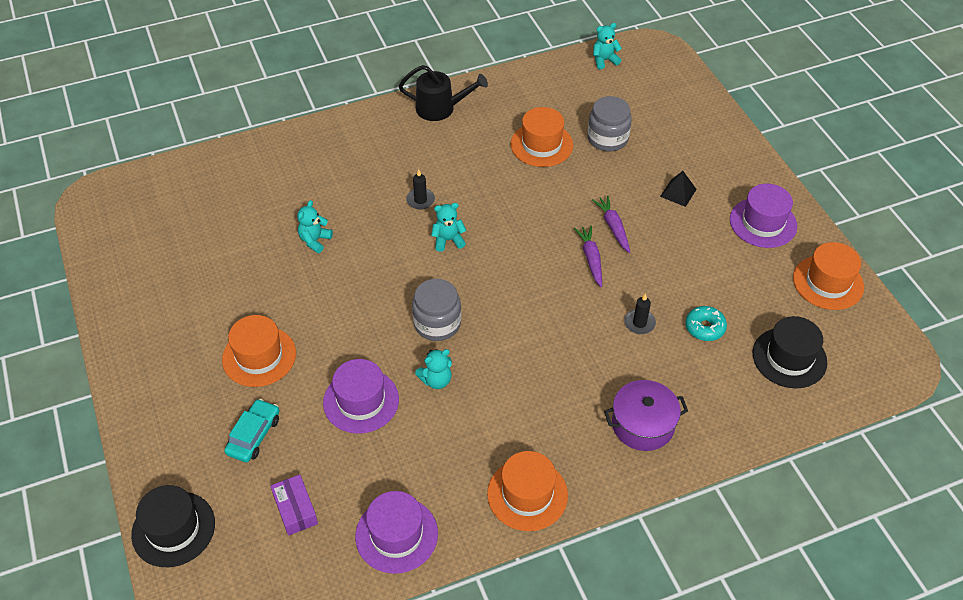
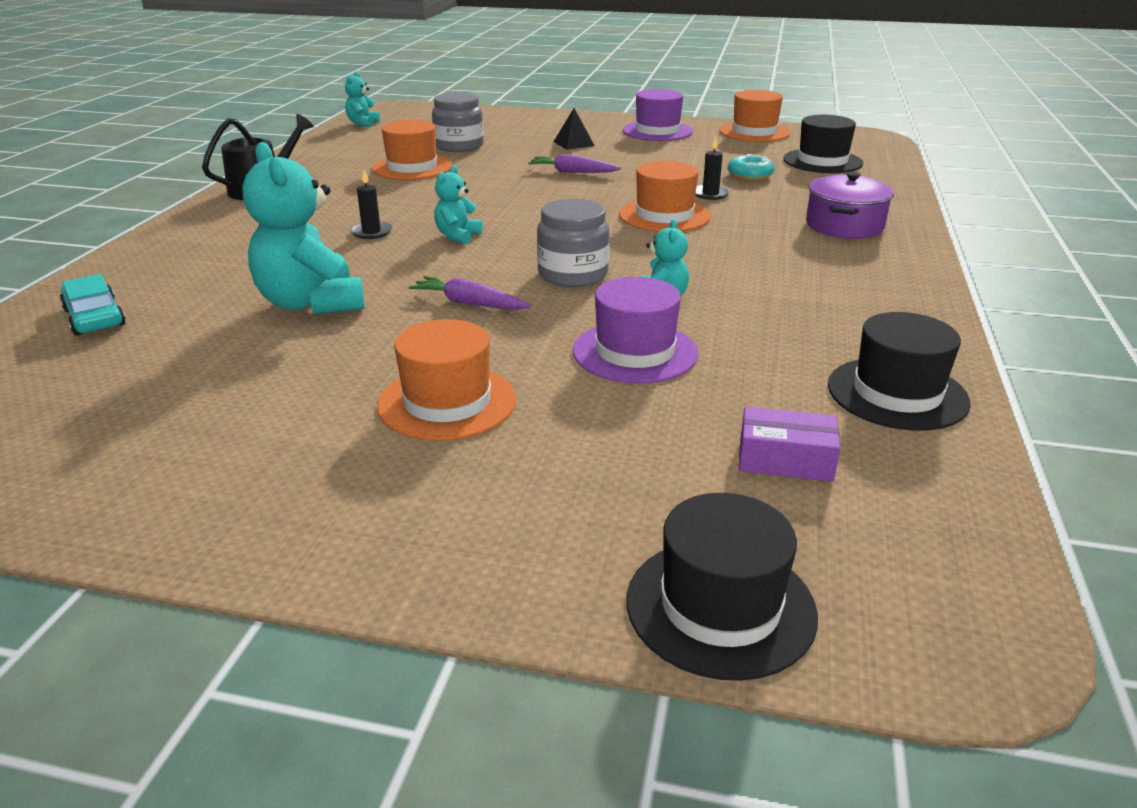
camera: 55 degrees left, 20 degrees down
turquoise car [224,399,280,463] -> turquoise car moved to [60,274,126,336]
turquoise teddy bear [297,200,333,253] -> turquoise teddy bear [242,142,365,315], size x1.97
purple hat [355,491,438,574] -> black hat [828,312,971,431]
orange hat [487,451,568,531] -> orange hat moved to [619,161,711,232]
purple carrot [574,226,602,287] -> purple carrot moved to [408,276,531,310]

